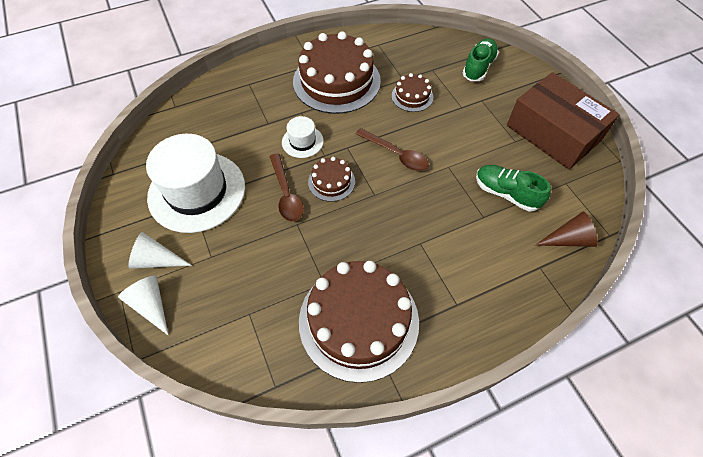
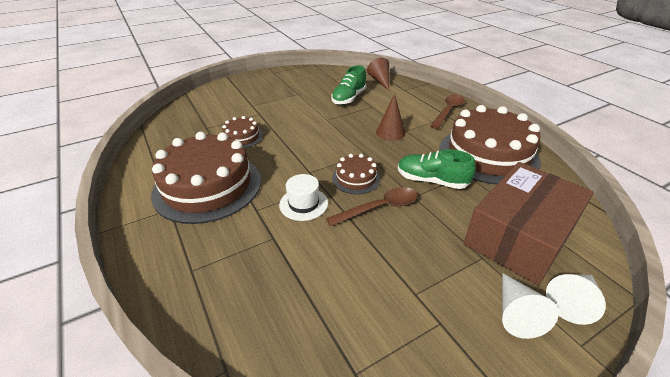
camera: 95 degrees left, 20 degrees down
white hat [146,134,245,233] -> none
brown spoon [356,128,429,171] -> brown spoon moved to [430,95,465,129]
green shoe [463,38,499,81] -> green shoe moved to [398,149,476,189]
brown box [507,72,620,170] -> brown box moved to [464,162,594,285]
none -> brown cone [376,94,405,141]

